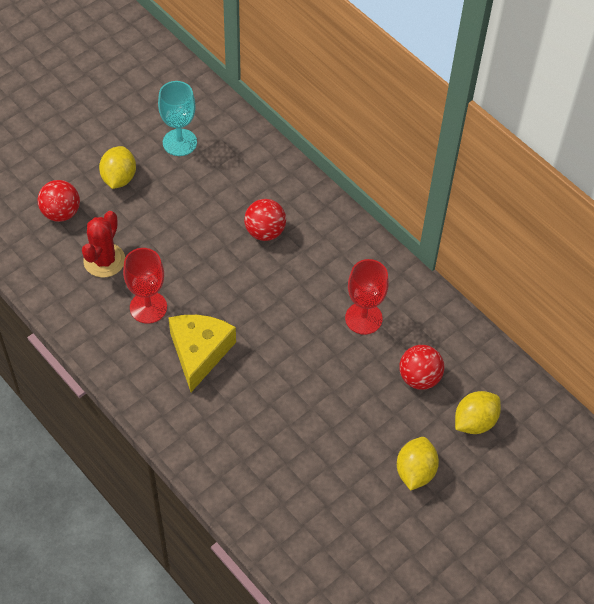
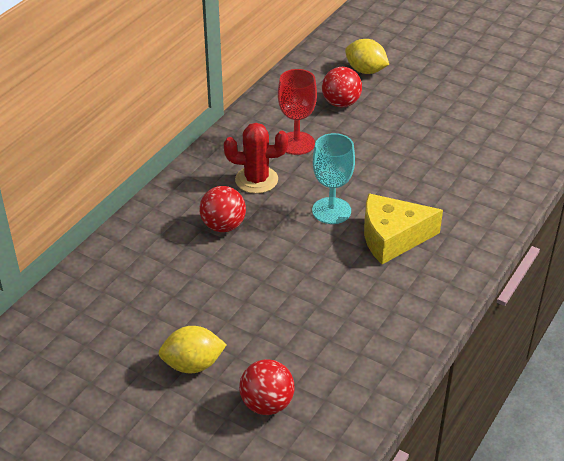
camera: 105 degrees left, 15 degrees down
red cactus [82,211,125,277] -> red cactus moved to [224,123,288,194]
red goblet [123,248,167,324] -> none
turquoise goblet [158,81,197,156] -> turquoise goblet moved to [312,133,355,224]
yellow lemon [397,437,439,491] -> none

